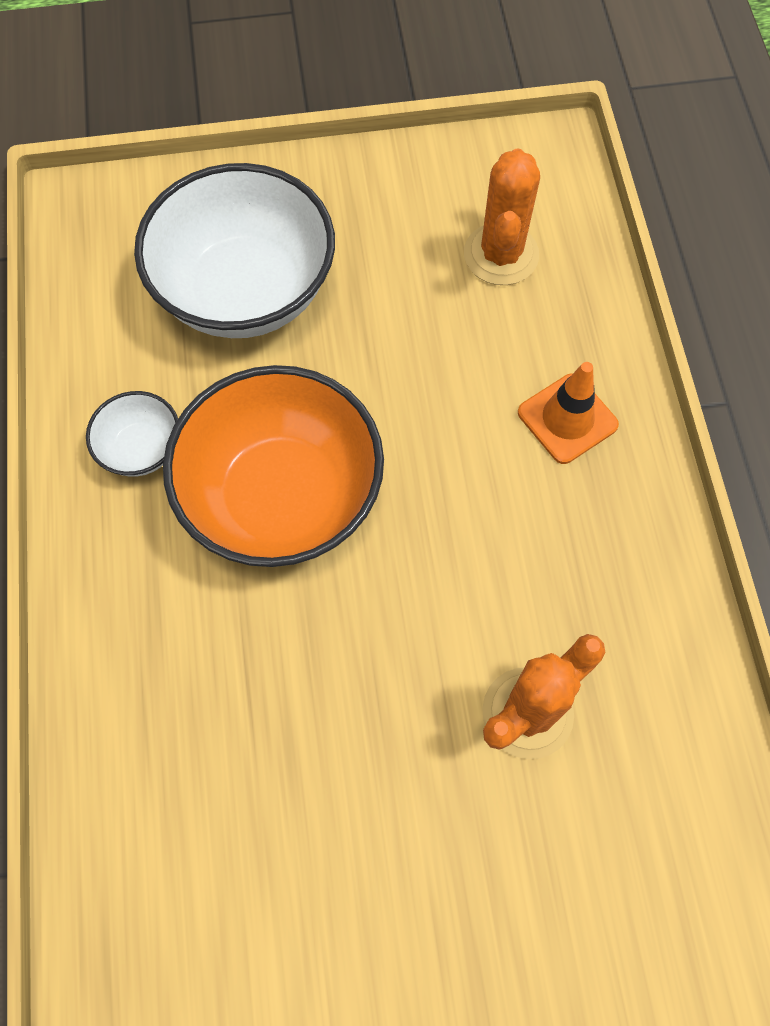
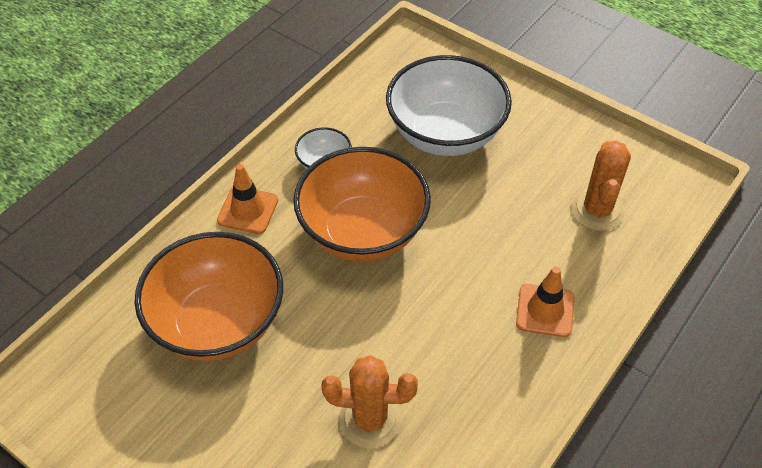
camera: 45 degrees right, 15 degrees down
orange cactus [464,149,540,285] -> orange cactus turned 45 degrees counterclockwise [571,140,631,231]
none -> orange bowl [135,232,283,361]
none -> orange traffic cone [217,164,278,234]

